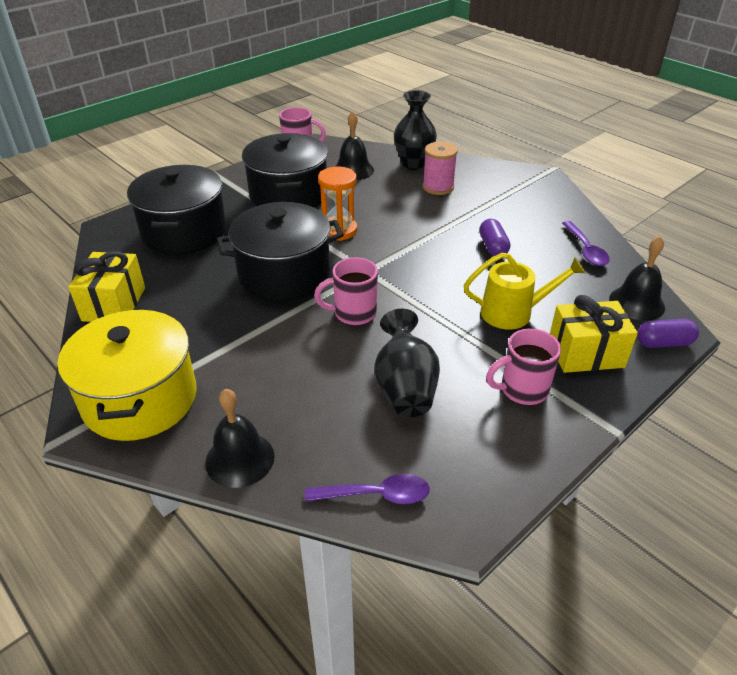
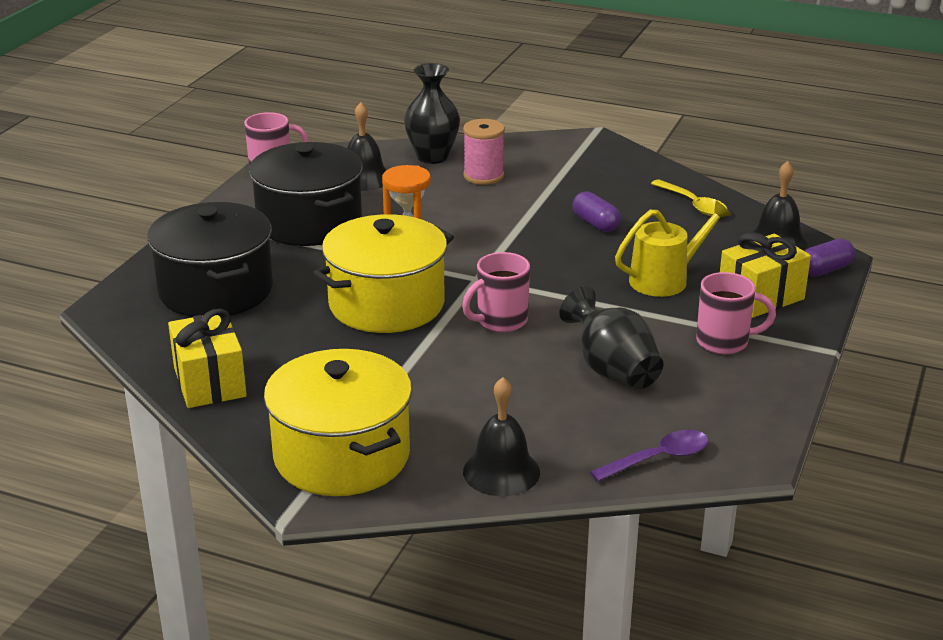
camera: 25 degrees left, 10 degrees down
black pot [217,202,343,301] -> yellow pot [313,214,454,333]
pink mug [486,328,561,405] -> pink mug turned 135 degrees counterclockwise [696,272,776,354]
purple spoon [562,221,610,266] -> yellow spoon [651,179,728,216]

